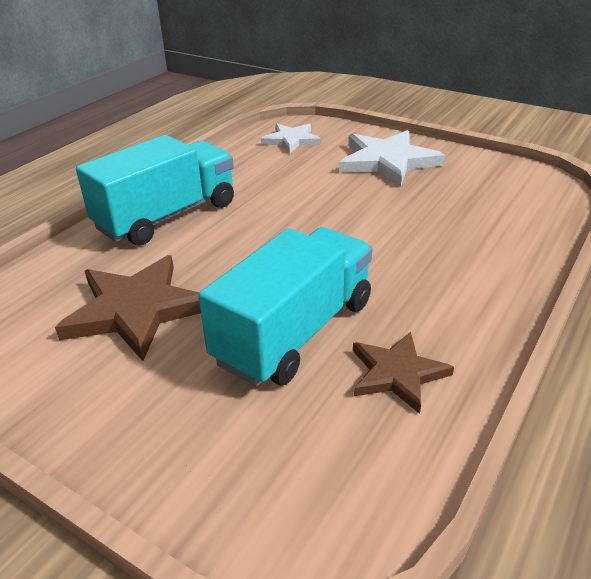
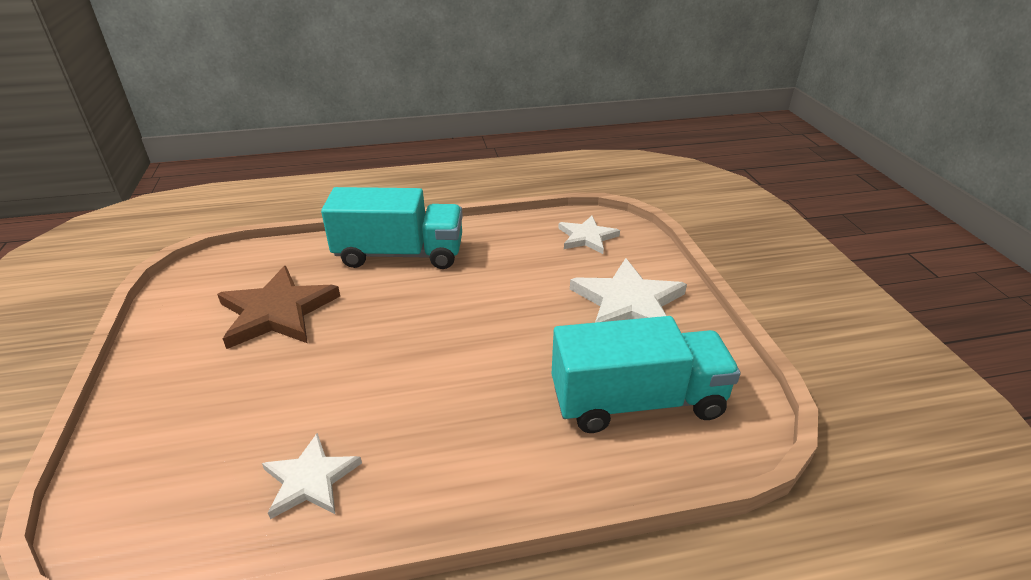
camera: 45 degrees right, 0 degrees up
turquoise truck [198,227,373,386] -> turquoise truck moved to [552,316,741,433]
brown star [353,332,454,414] -> white star [262,433,362,519]

